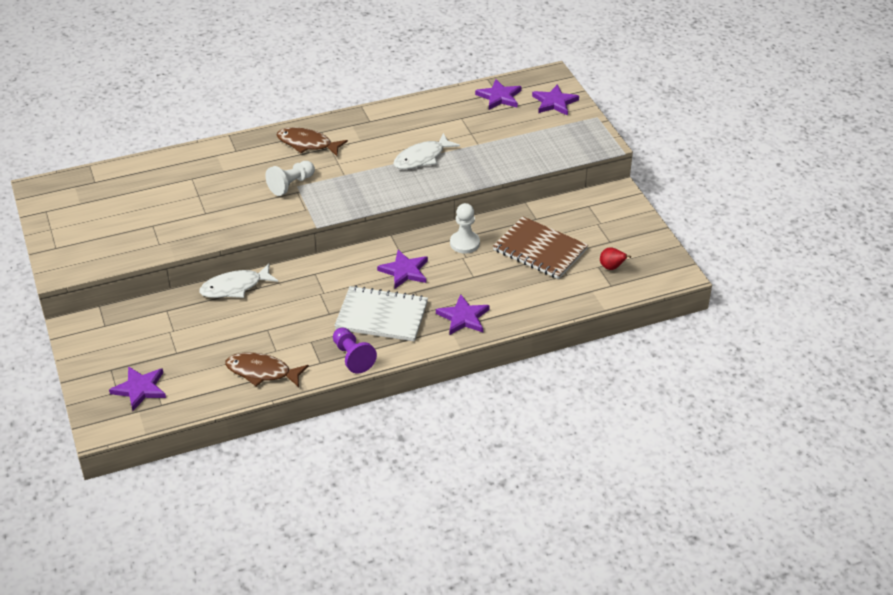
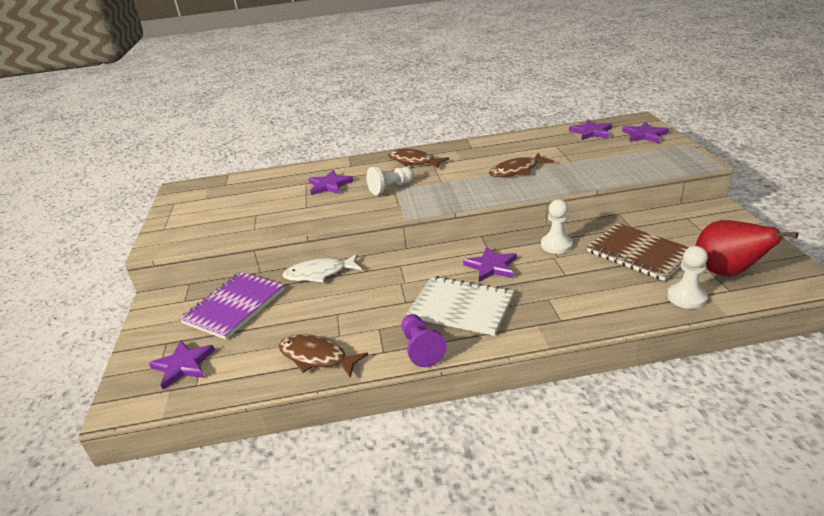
camera: 15 degrees right, 10 degrees down
white fish [393,133,460,169] -> brown fish [489,153,554,177]
purple star [436,294,490,335] -> purple star moved to [308,170,354,195]
red pear [600,247,631,270] -> red pear [695,220,798,277], size x2.20
none -> purple notebook [179,272,284,340]
none -> white pawn [667,246,708,309]

